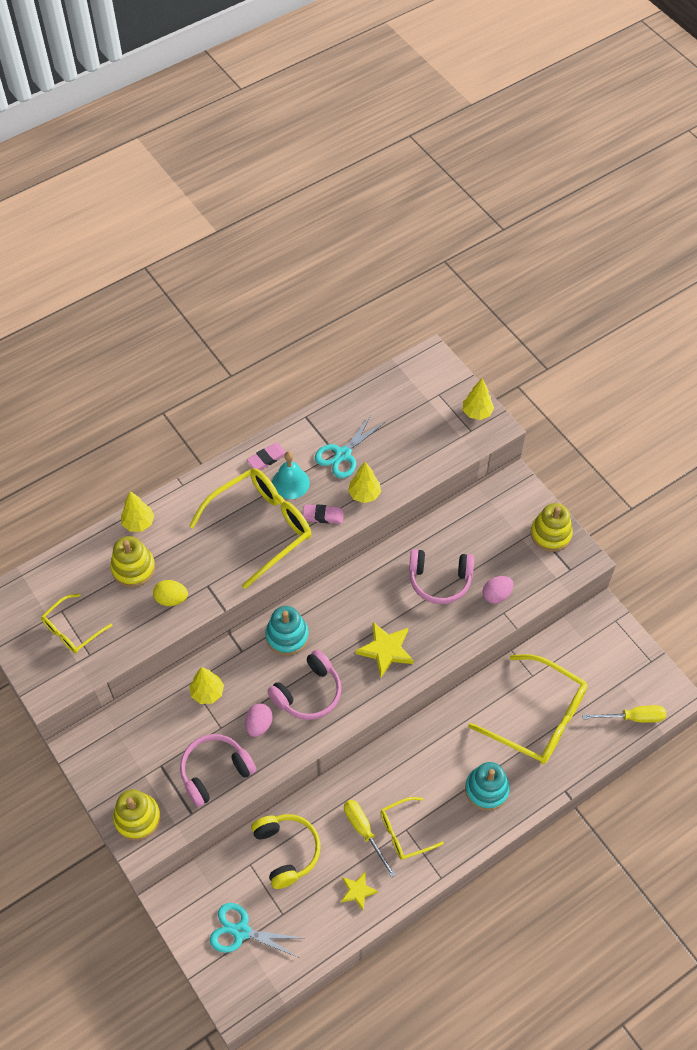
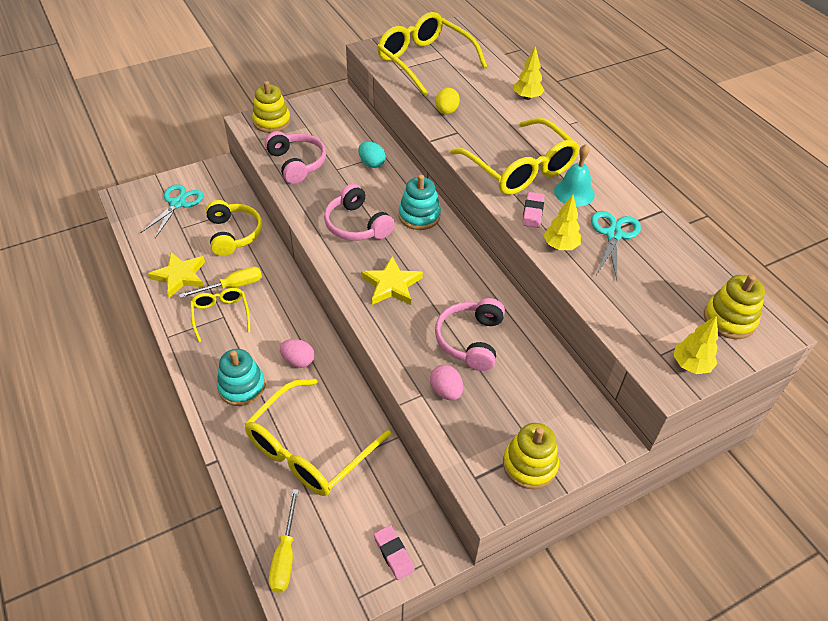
camera: 95 degrees right, 10 degrees down
yellow glasses [41,593,113,653] -> yellow glasses [377,12,487,96], size x1.87
yellow stacking toy [110,536,155,587] -> yellow stacking toy moved to [704,274,765,339]
yellow tree [189,667,224,704] -> turquoise egg [358,141,386,168]
pink egg [245,703,273,737] -> pink egg moved to [280,339,314,368]
pink eraser [247,443,286,470] -> pink eraser moved to [374,525,415,580]
yellow headphones [251,814,321,889] -> yellow headphones turned 90 degrees counterclockwise [206,200,262,256]
turquoise scissors [315,414,385,478] -> turquoise scissors turned 60 degrees clockwise [591,211,641,280]
yellow star [341,872,378,910] -> yellow star [148,252,205,298], size x1.61

